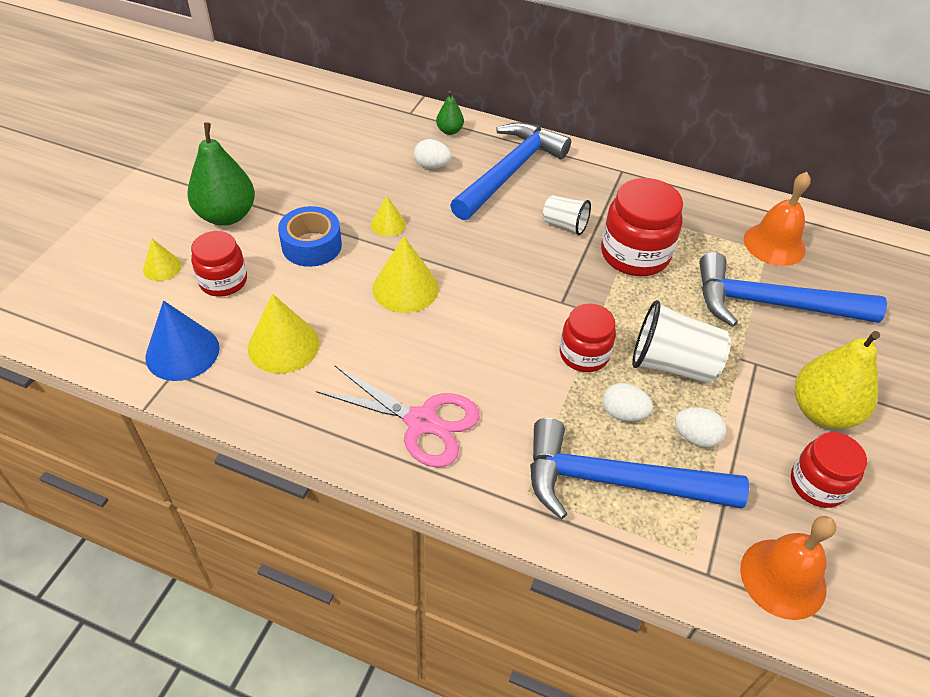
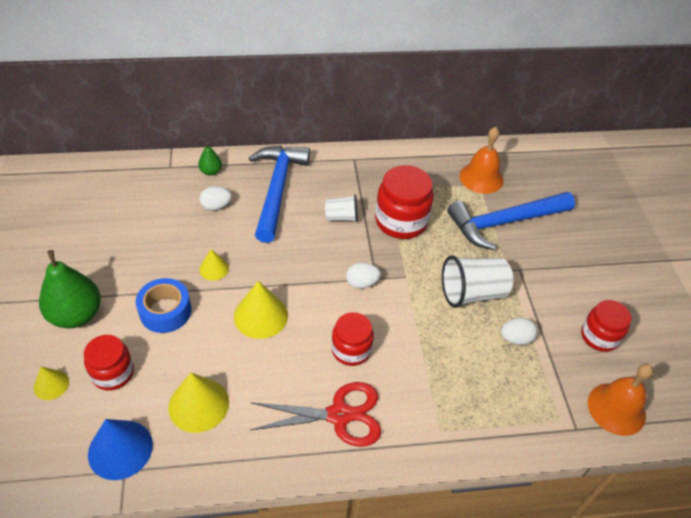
camera: 30 degrees left, 0 degrees up
pink scissors [316,365,480,468] -> red scissors [249,382,381,447]
blue hammer [530,418,749,520] -> none
red jar [560,303,616,372] -> red jar moved to [331,312,374,366]
white egg [603,383,653,421] -> white egg moved to [346,262,381,289]
yellow pear [795,331,880,429] -> none

